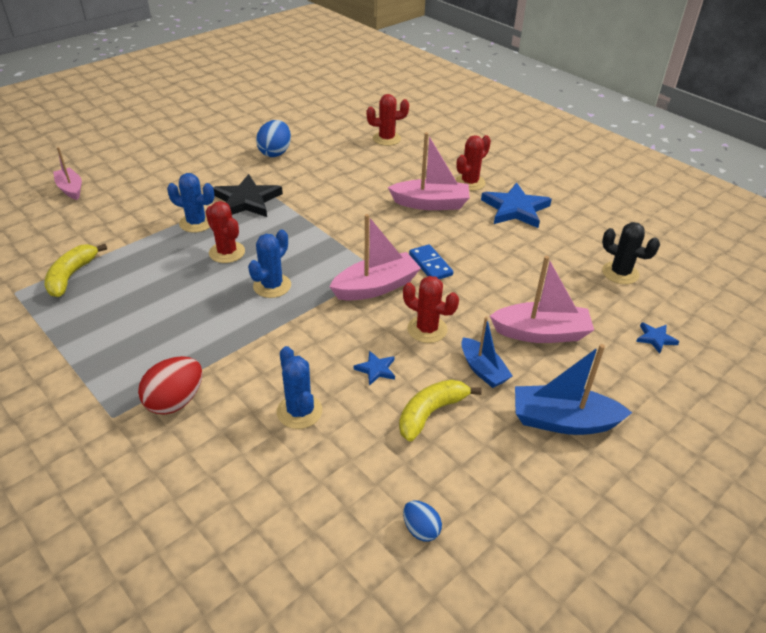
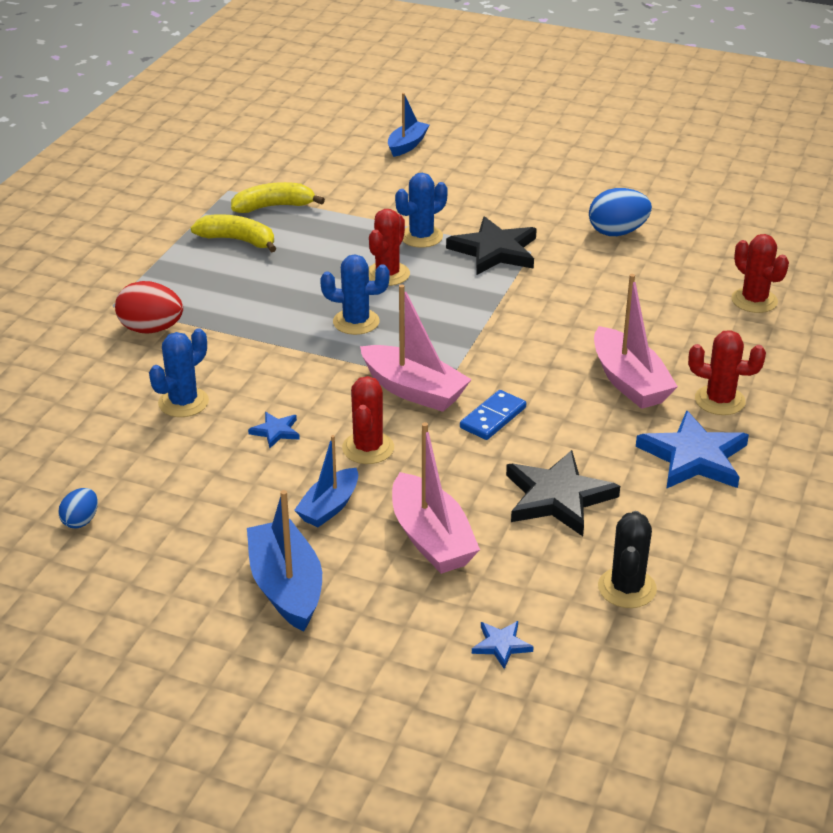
camera: 65 degrees right, 5 degrees down
pink boat [53,147,82,200] -> blue boat [388,93,429,157]
blue cactus [167,173,214,233] -> blue cactus turned 60 degrees clockwise [395,173,448,248]
yellow banana [399,379,482,442] -> yellow banana moved to [191,214,277,253]
none -> black star [506,450,620,536]

